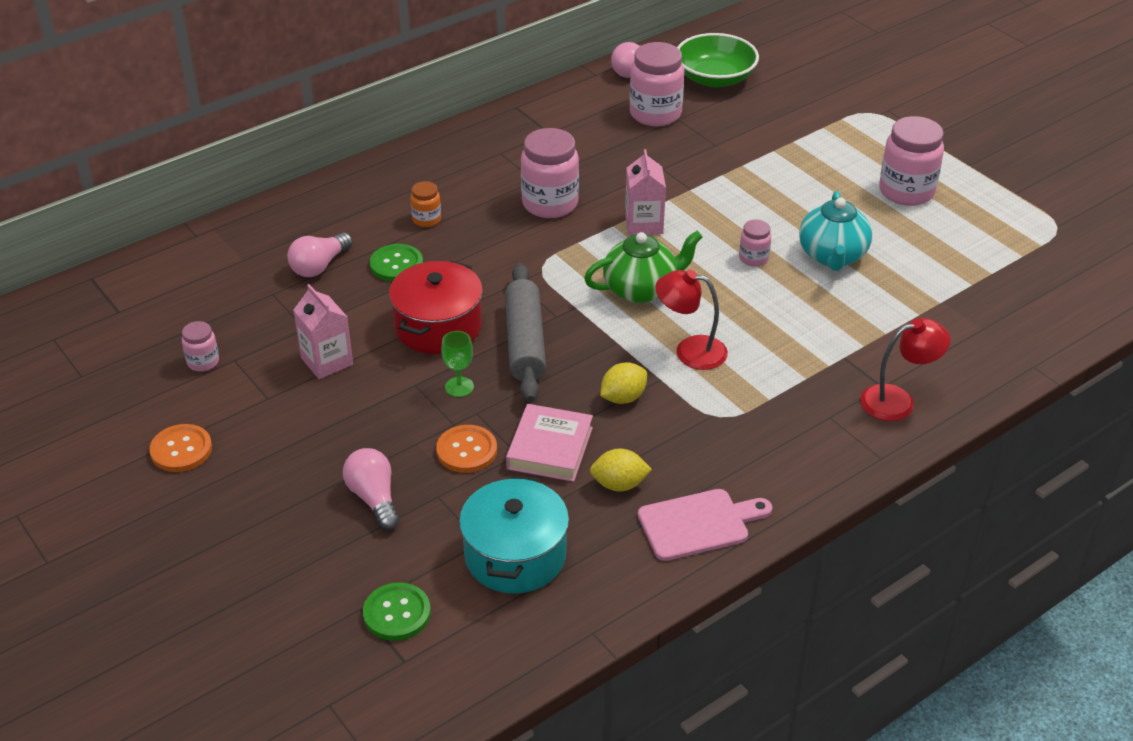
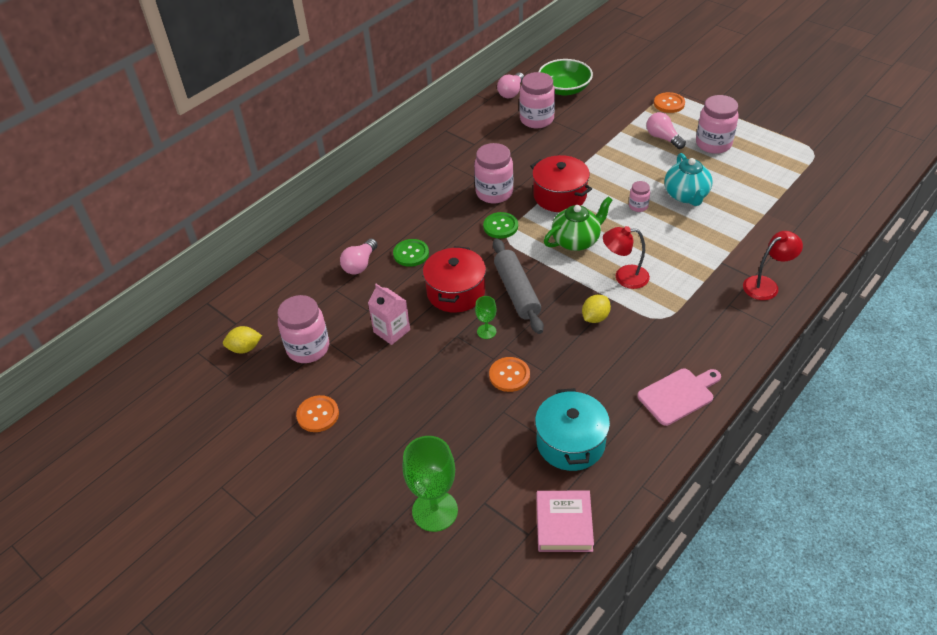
camera: 10 degrees left, 5 degrees up
pink jar [182,321,219,372] -> pink jar [278,295,329,363], size x1.97
pink light bulb [343,448,400,530] -> pink light bulb moved to [646,112,686,149]
green button [363,582,431,641] -> green button moved to [483,212,518,239]
orange jar [410,181,441,227] -> none
pink book [506,404,593,482] -> pink book moved to [537,491,594,552]
yellow lemon [590,448,652,492] -> yellow lemon moved to [223,326,262,353]
pink carton [625,149,666,235] -> red pot [530,155,592,212]
none -> green goblet [403,436,458,532]
none -> orange button [654,92,685,113]

